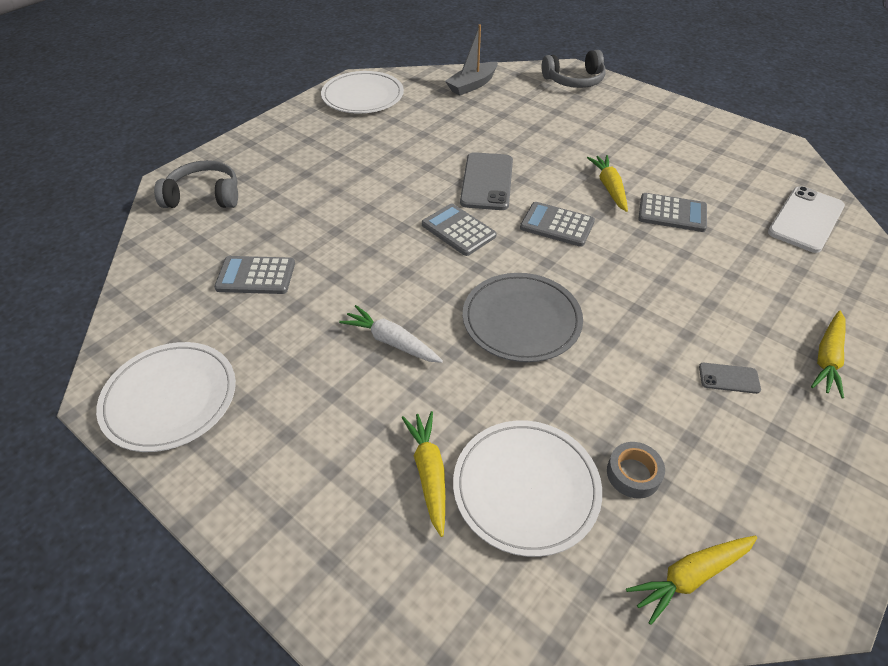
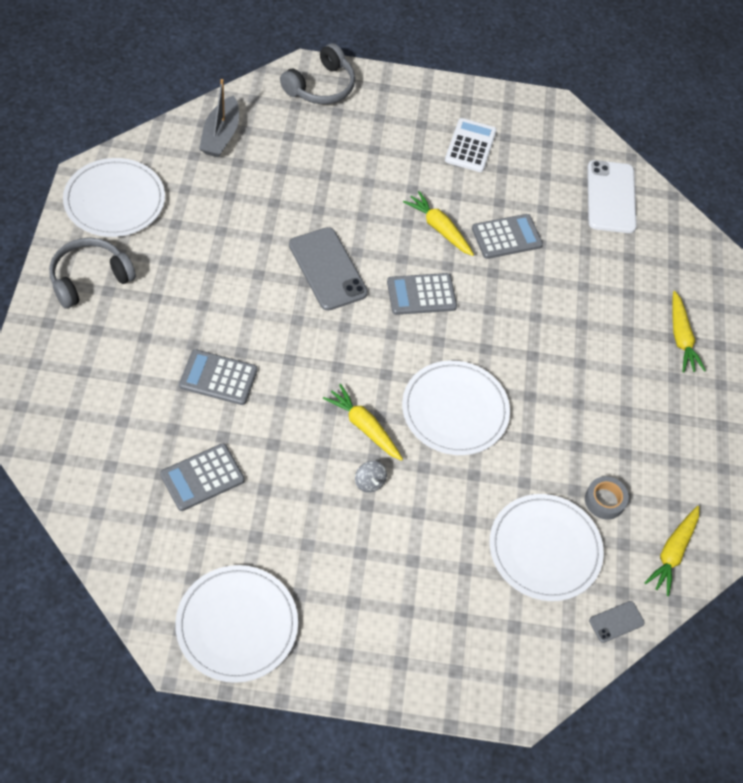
camera: 40 degrees left, 10 degrees up
grey headphones [154,160,238,208] -> grey headphones moved to [49,238,136,309]
white carrot [339,305,443,363] -> grey spinning top [355,461,387,493]
yellow carrot [402,411,445,537] -> yellow carrot moved to [323,384,403,461]
grey calculator [422,204,497,256] -> grey calculator moved to [179,349,258,405]
grey plate [463,273,583,362] -> white plate [402,360,510,455]
grey phone [699,363,761,394] -> grey phone moved to [589,601,645,643]
none -> white calculator [445,118,497,172]

